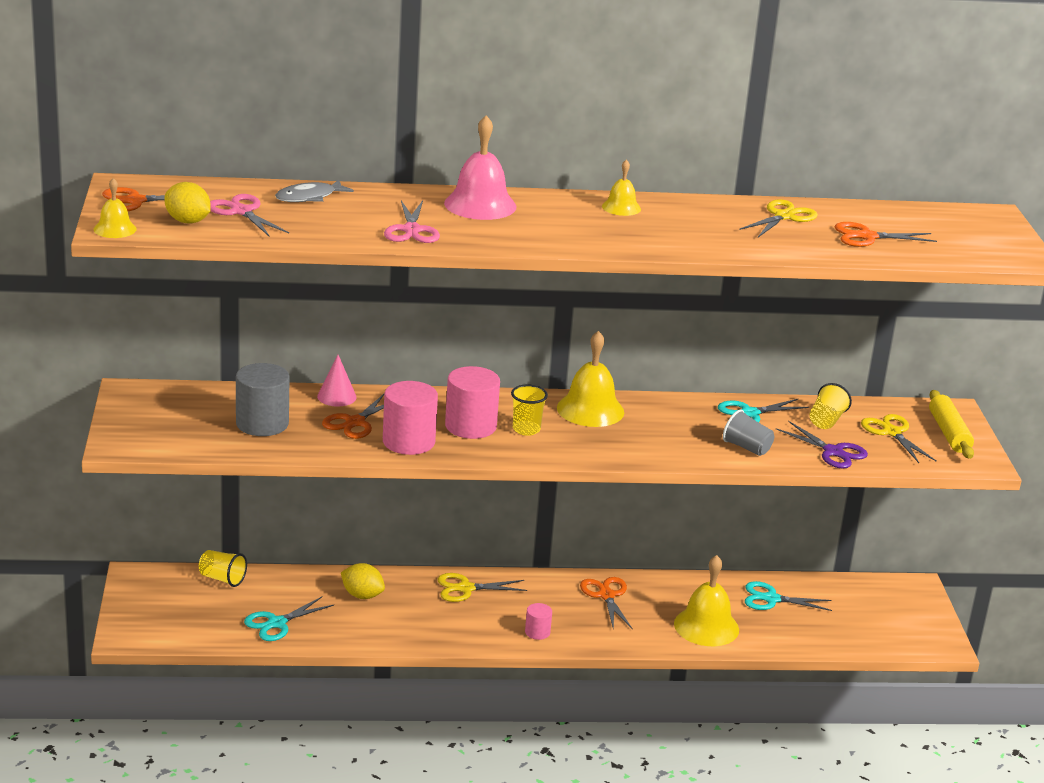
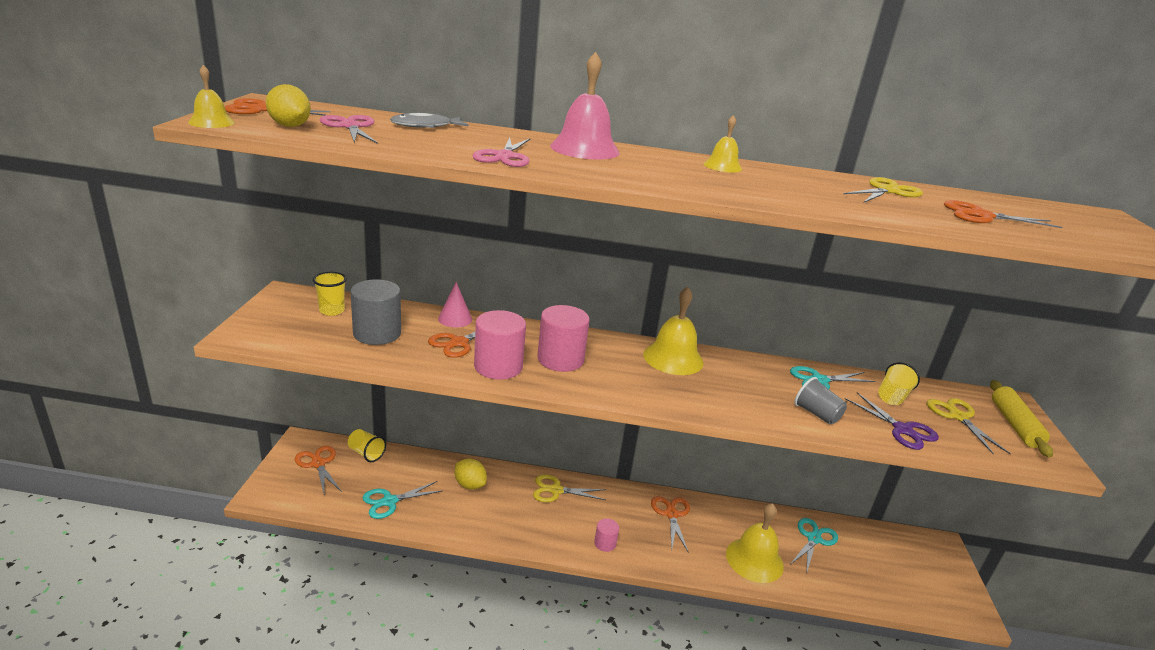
camera: 10 degrees right, 0 degrees up
yellow cup [511,384,548,436] -> yellow cup moved to [313,272,347,316]
turquoise scissors [745,581,832,611] -> turquoise scissors turned 105 degrees clockwise [791,518,838,572]
none -> orange scissors [295,446,342,493]

